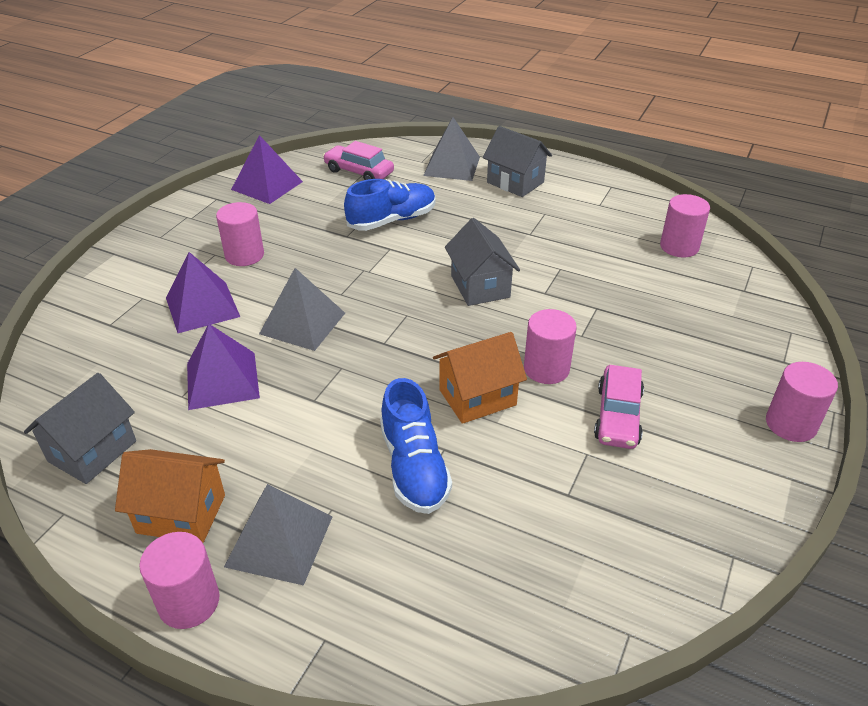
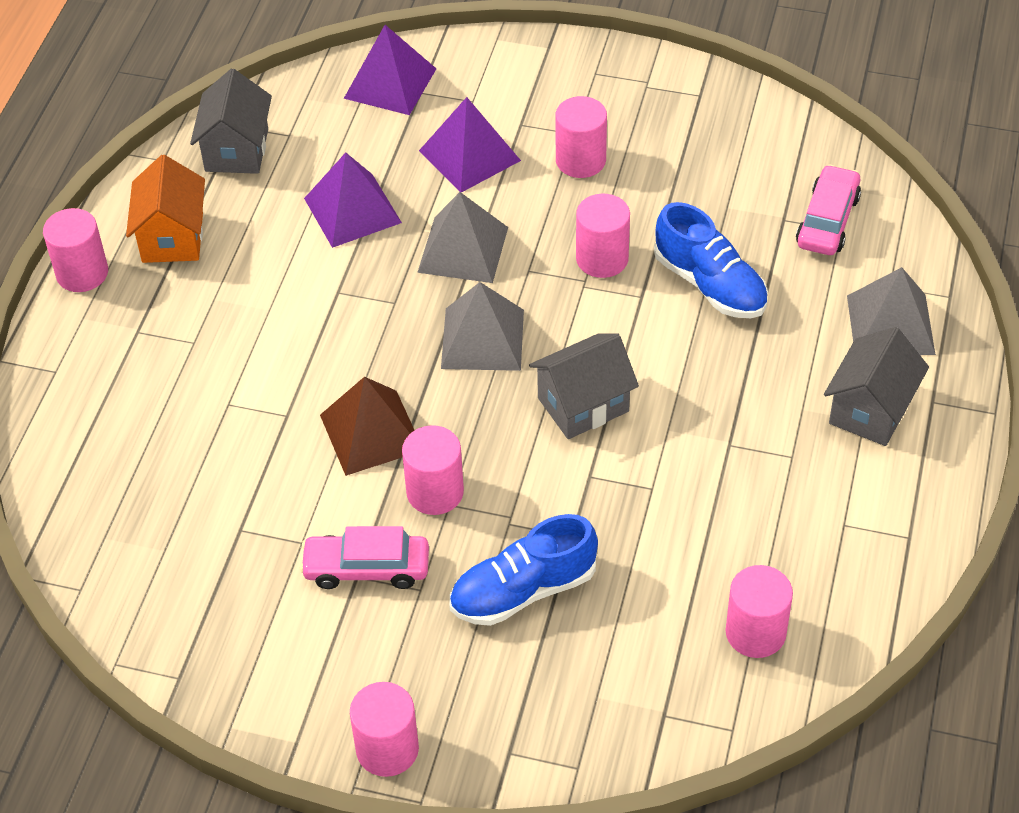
camera: 80 degrees right, 10 degrees up
grey house [24,373,136,484] -> grey house turned 75 degrees clockwise [190,69,272,174]
grey pyramid [224,484,332,586] -> grey pyramid moved to [441,282,524,371]
purple pyramid [231,135,303,204] -> purple pyramid moved to [344,25,436,115]
blue shoe [380,378,452,514] -> blue shoe moved to [449,514,598,626]
orange house [433,332,527,424] -> brown pyramid [320,377,414,476]
none -> pink cylinder [576,194,630,278]

